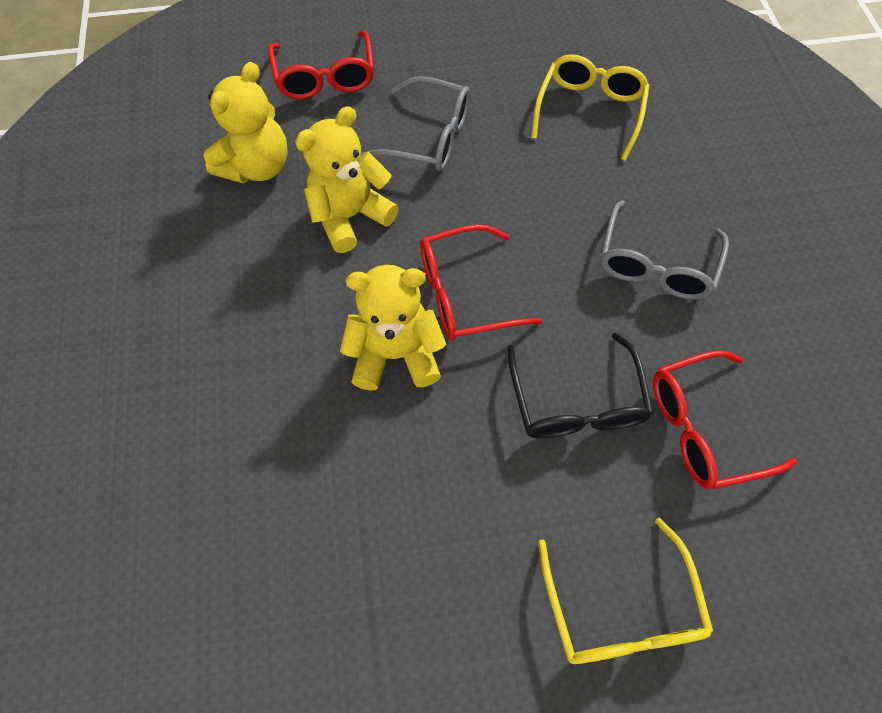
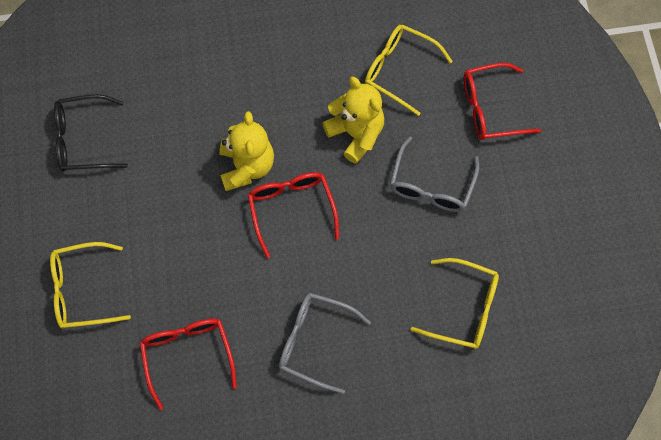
camera: 90 degrees right, 5 degrees up
yellow teddy bear [203,62,288,184] -> yellow glasses [365,25,453,116]
black glasses [508,333,653,439] -> black glasses moved to [54,94,128,172]

